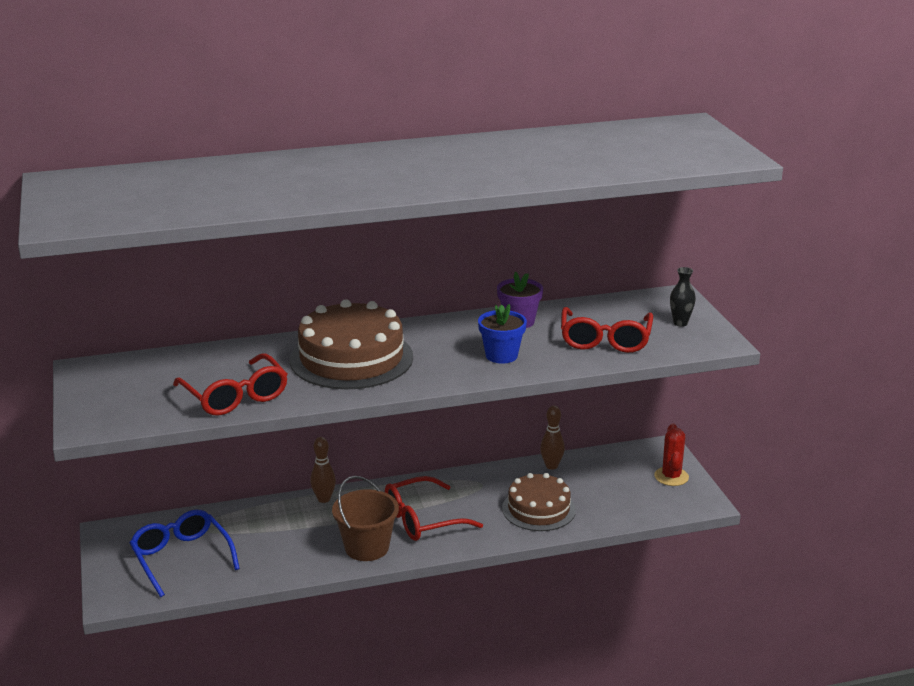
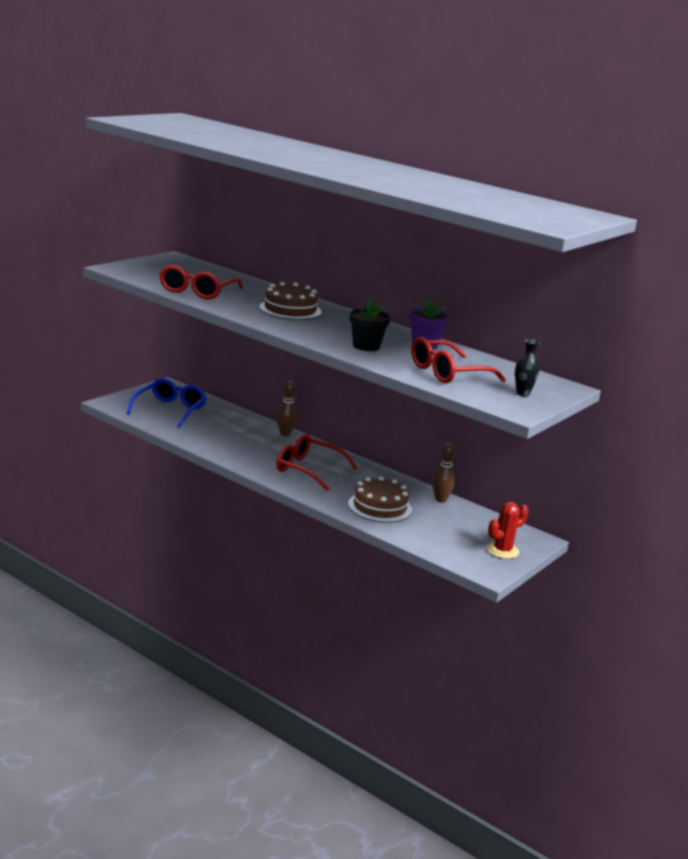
camera: 50 degrees right, 5 degrees down
brown cake [290,299,413,389] -> brown cake [259,282,321,320], size x0.65
brown bucket [332,476,399,561] -> none
blue flower pot [478,304,527,364] -> black flower pot [350,300,390,351]

